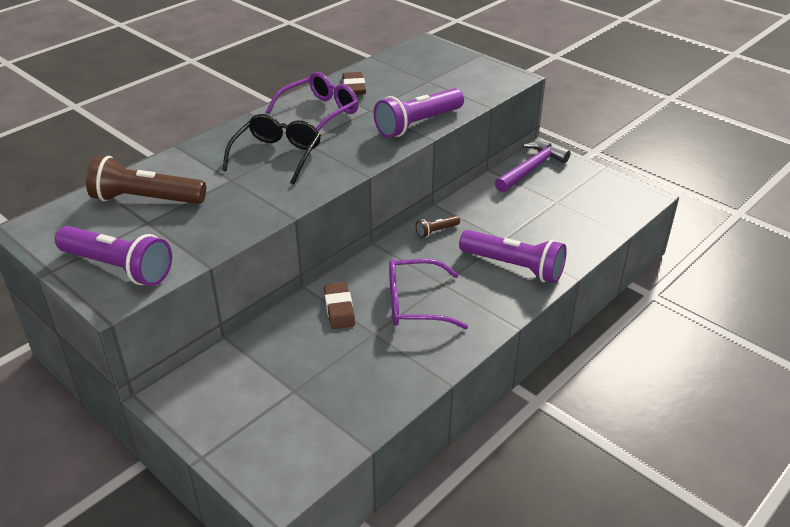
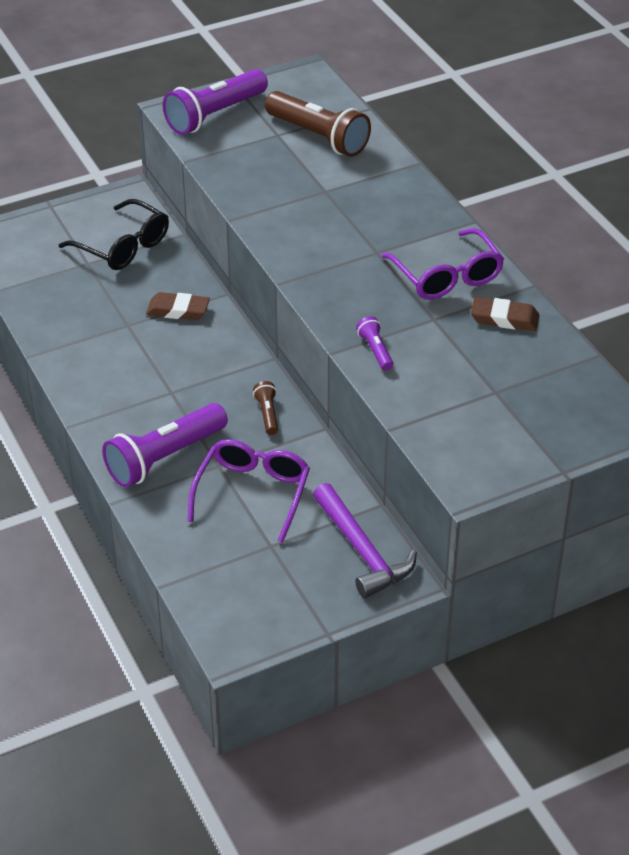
camera: 110 degrees right, 5 degrees up
brown flashlight [86,156,206,204] -> brown flashlight turned 105 degrees clockwise [265,91,371,157]
black glasses [223,114,321,184] -> black glasses moved to [59,199,169,270]
purple flashlight [374,88,464,138] -> purple flashlight [356,316,393,371], size x0.46
purple glasses [389,259,468,329] -> purple glasses moved to [187,439,310,543]

